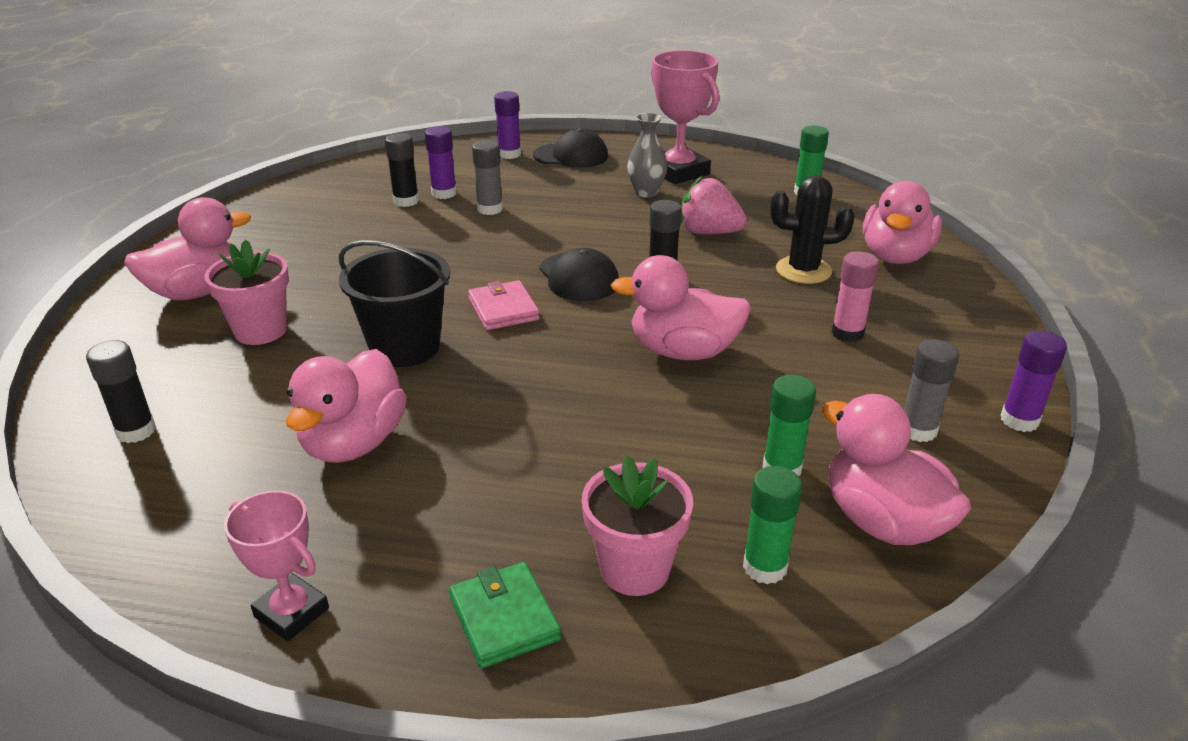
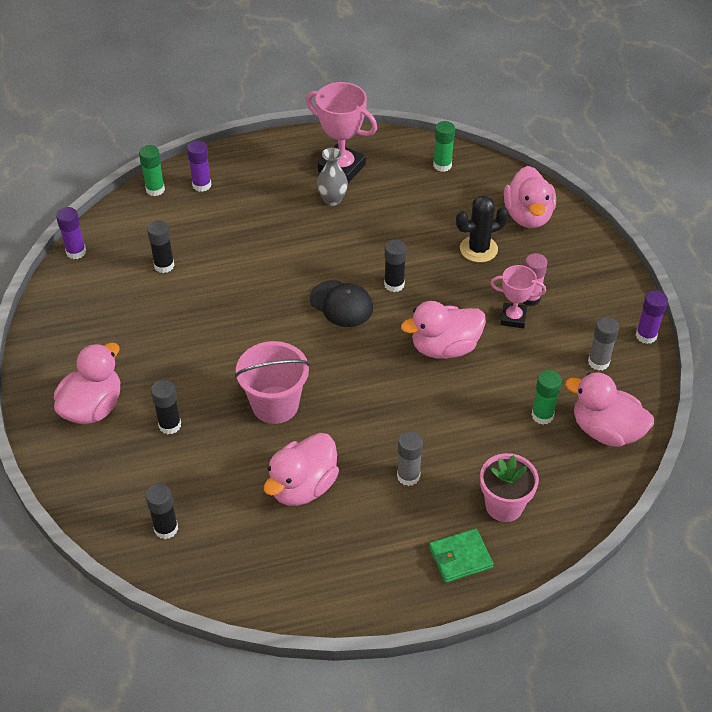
camera: 25 degrees left, 15 degrees up
pink flower pot [204,239,289,345] -> black glue stick [151,380,181,434]
pink trophy [224,490,329,641] -> pink trophy moved to [490,265,546,328]
pink duck [286,349,407,463] -> pink duck turned 45 degrees clockwise [264,433,339,506]
black bucket [339,240,450,367] -> pink bucket [235,341,310,424]
purple glue stick [425,126,457,199] -> purple glue stick moved to [56,207,86,259]
green wallet [449,562,561,668] -> green wallet turned 60 degrees counterclockwise [429,529,494,583]
pink wallet [468,280,540,330] -> none
grey glue stick [472,140,503,215] -> grey glue stick moved to [397,431,423,486]
black cap [533,129,608,168] -> none
pink strawberry [681,176,747,234] -> none
green glue stick [743,466,803,584] -> green glue stick moved to [139,145,165,196]

